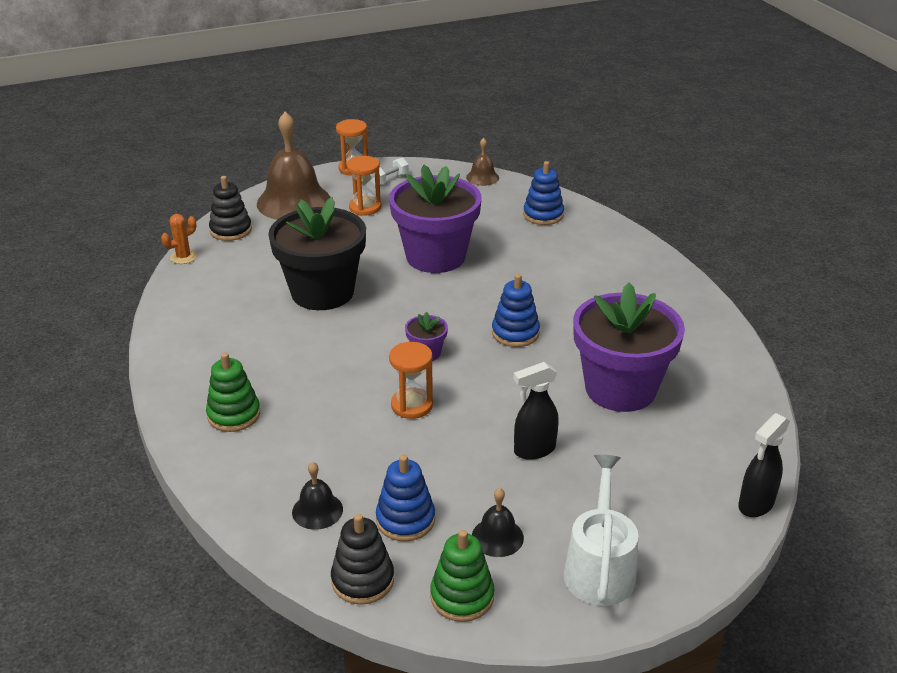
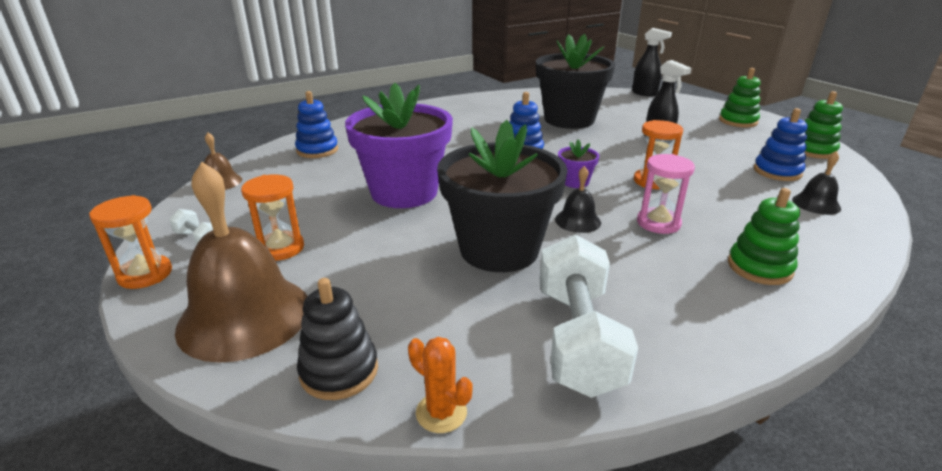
camera: 100 degrees left, 5 degrees down
black stacking toy [331,514,394,605] -> none
black bell [472,488,524,557] -> black bell moved to [555,166,601,233]
white watering can [564,455,639,606] -> green stacking toy [719,68,761,127]
purple flower pot [573,282,685,412] -> black flower pot [536,34,615,129]
none -> white dumbbell [539,234,638,398]
none -> pink hourglass [637,154,695,234]

